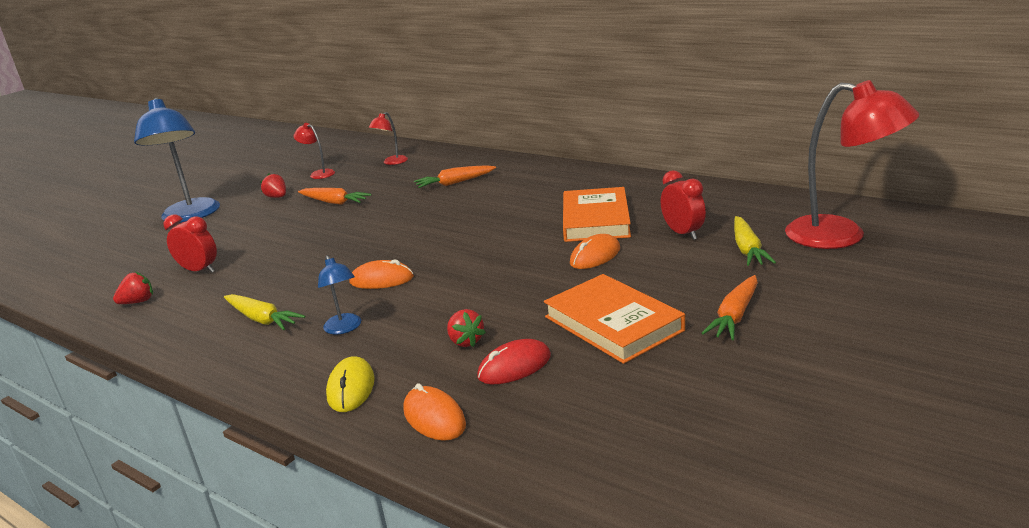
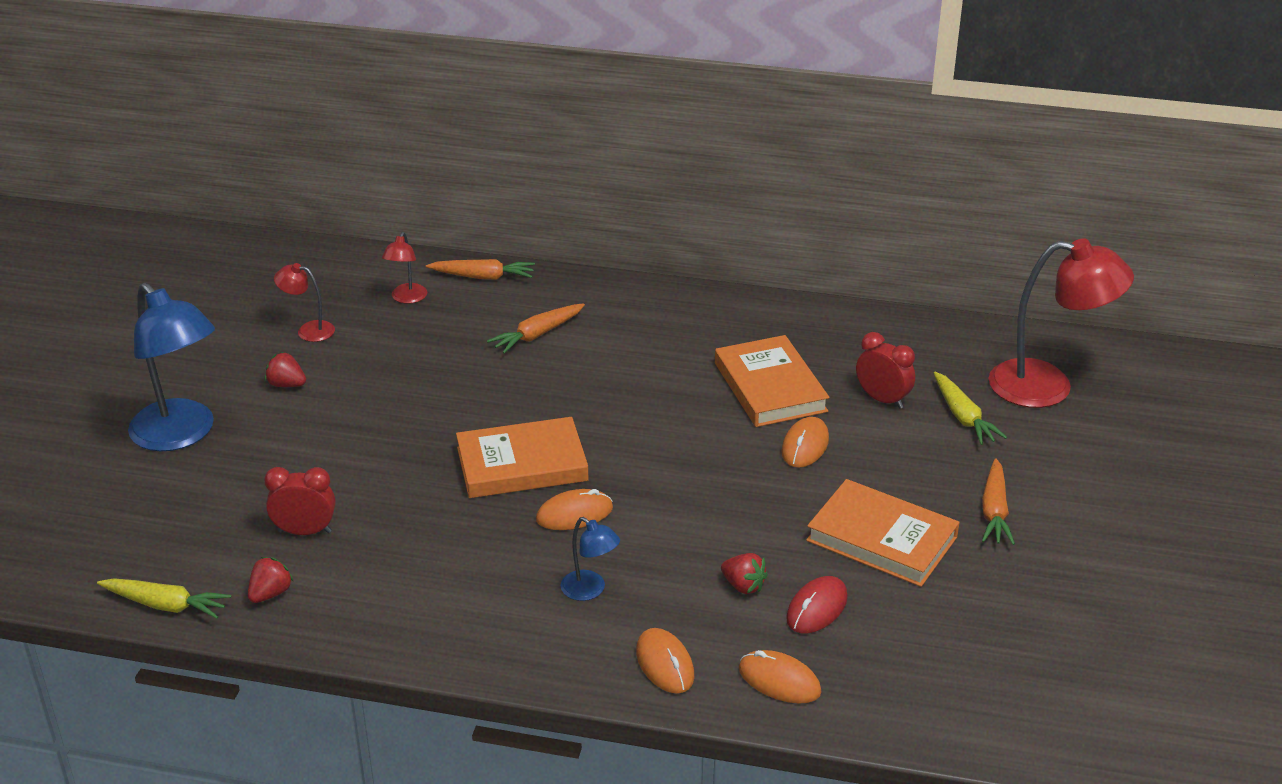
camera: 25 degrees left, 10 degrees up
yellow carrot [224,294,305,330] -> yellow carrot moved to [97,578,231,619]
orange carrot [298,188,371,205] -> orange carrot moved to [426,259,535,280]
yellow mouse [326,356,375,412] -> orange mouse [636,628,694,694]
none -> orange book [456,417,589,498]

